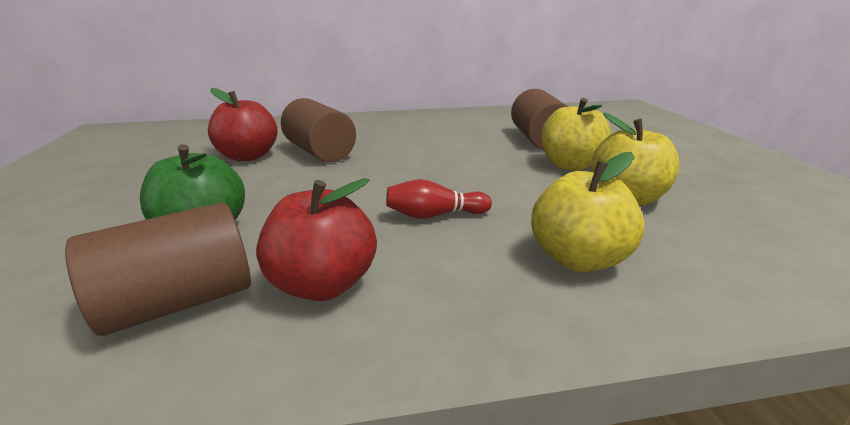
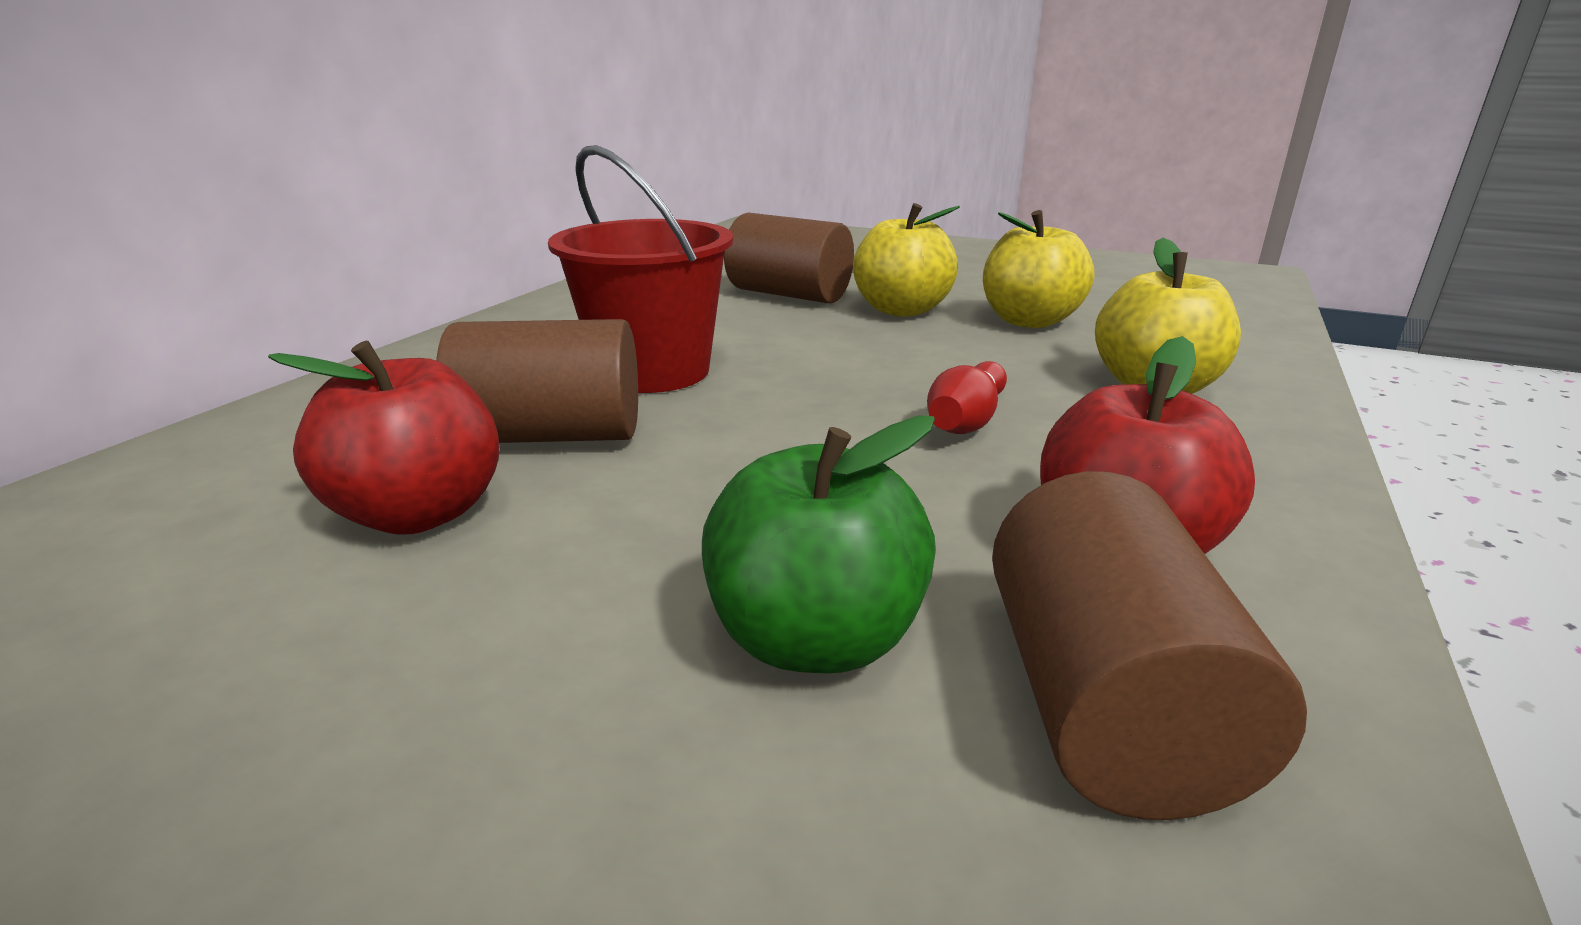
camera: 55 degrees left, 0 degrees up
none -> red bucket [548,145,733,393]

